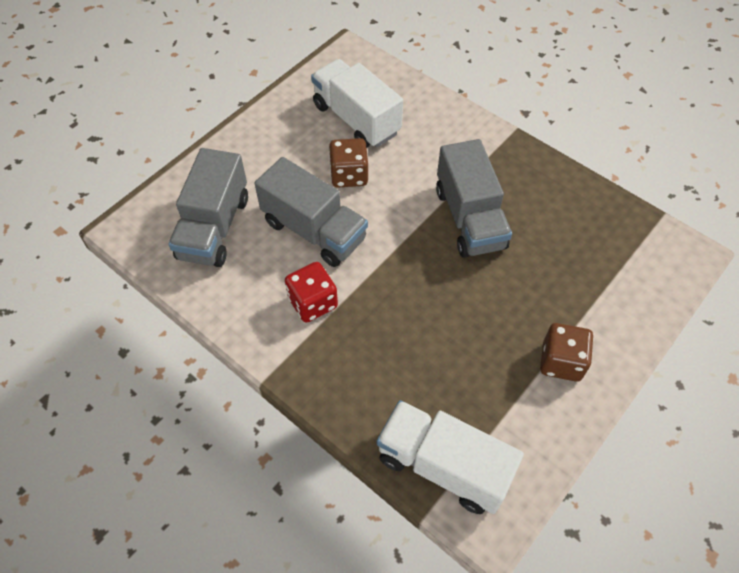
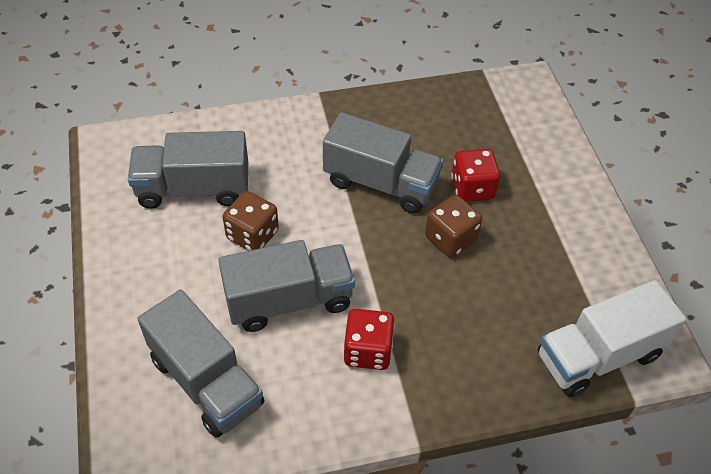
camera: 55 degrees left, 5 degrees down
white truck [311,59,403,148] -> grey truck [128,131,248,209]
brown dice [540,323,593,382] -> brown dice moved to [425,195,482,258]
none -> red dice [451,149,500,202]

